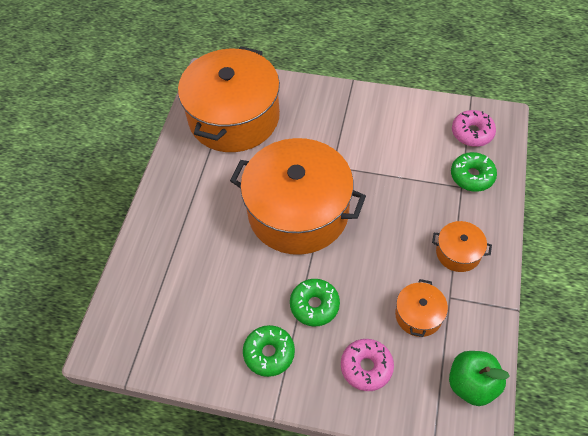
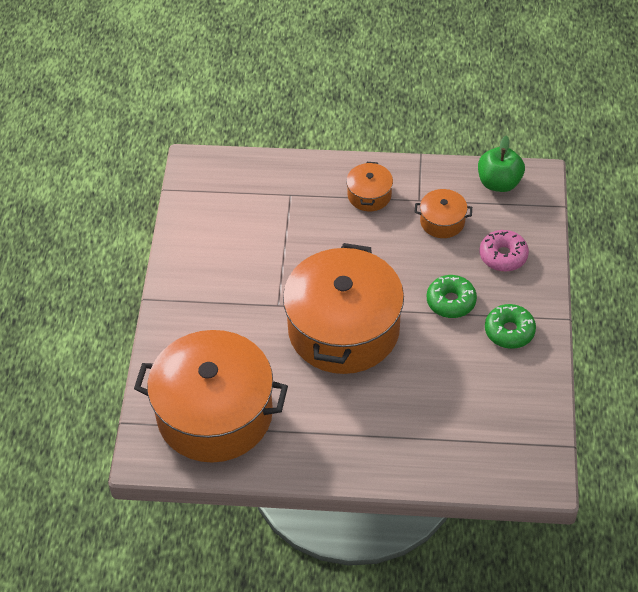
camera: 100 degrees left, 5 degrees down
green donut [451,152,497,192] -> none
pink donut [452,110,496,147] -> none

